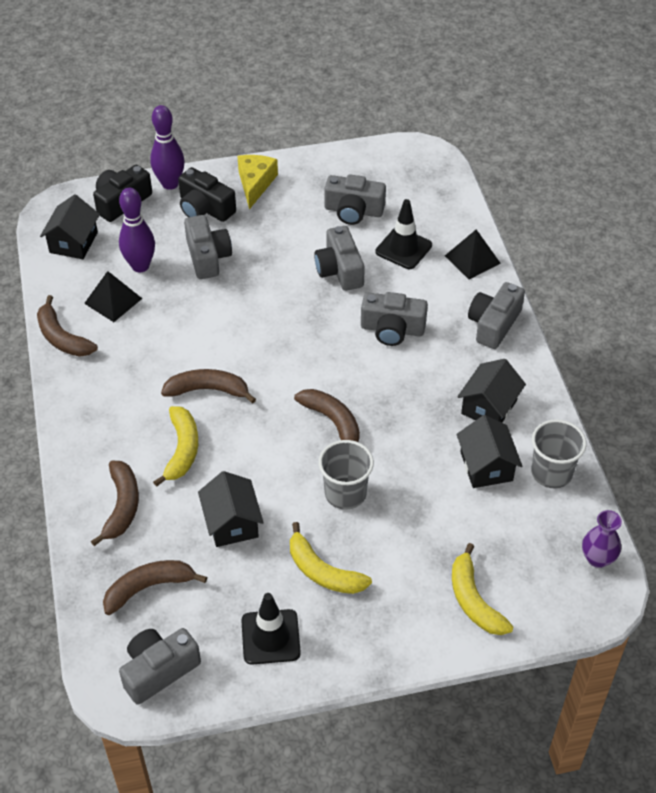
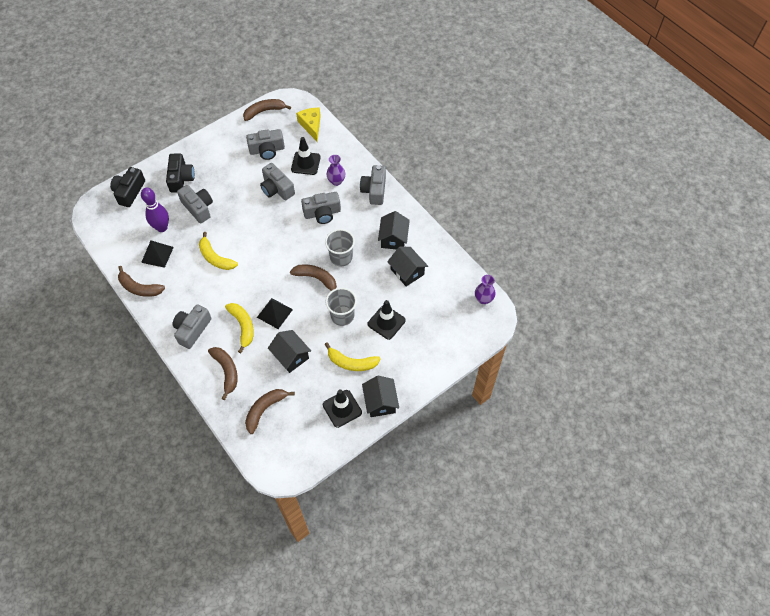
camera: 25 degrees left, 10 degrees up
black house [40,194,100,259] -> black house moved to [362,376,399,417]
grey camera [119,628,201,705] -> grey camera moved to [173,304,211,349]
purple bowling pin [150,105,185,190] -> none
brown banana [161,369,256,404] -> brown banana moved to [243,99,291,121]
black camera [178,167,236,222] -> black camera turned 105 degrees counterclockwise [166,153,195,193]
yellow cheese [238,155,278,209] -> yellow cheese moved to [296,108,321,142]
black pyramid [445,229,501,280] -> black pyramid moved to [257,298,293,329]
yellow banana [452,543,514,635] -> yellow banana moved to [199,232,238,270]
grey cup [531,419,587,488] -> grey cup moved to [325,229,355,266]
none -> purple vase [326,155,345,186]
none -> black traffic cone [368,300,406,340]

